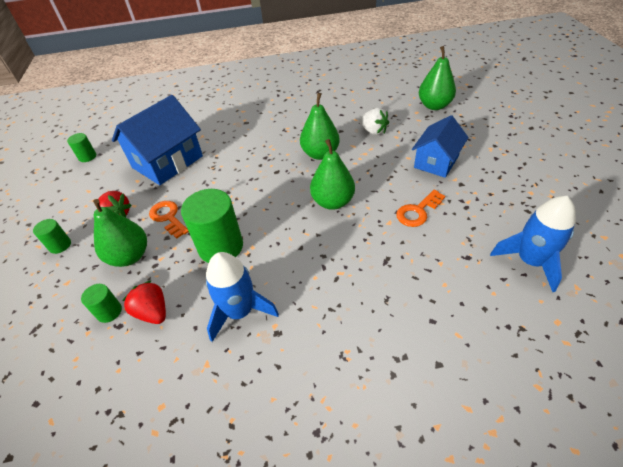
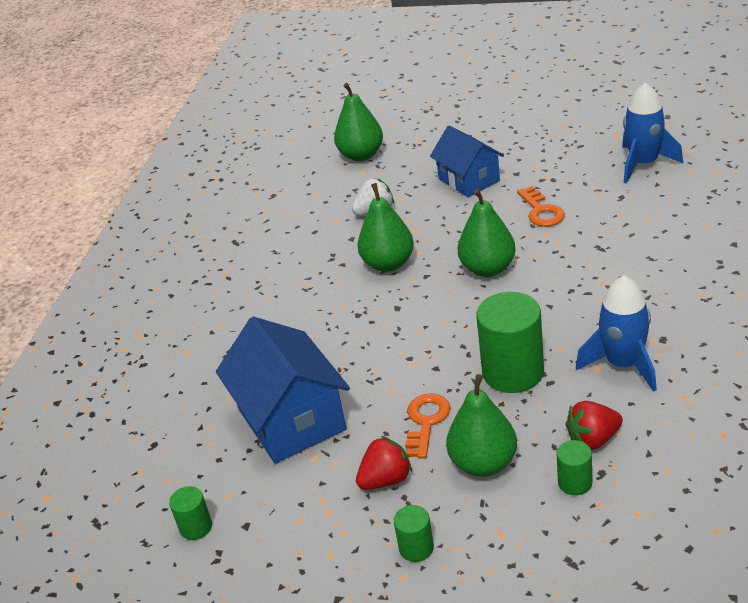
camera: 65 degrees left, 10 degrees down
orange key [149,201,189,239] -> orange key turned 120 degrees clockwise [405,393,451,459]

